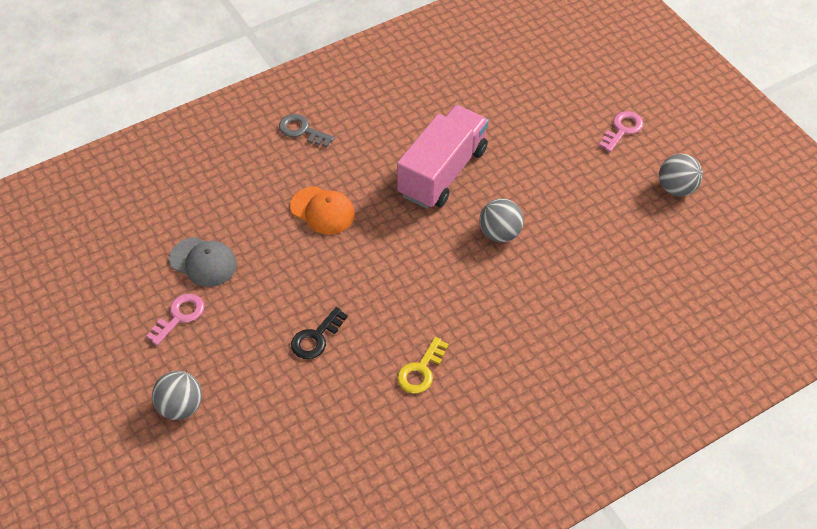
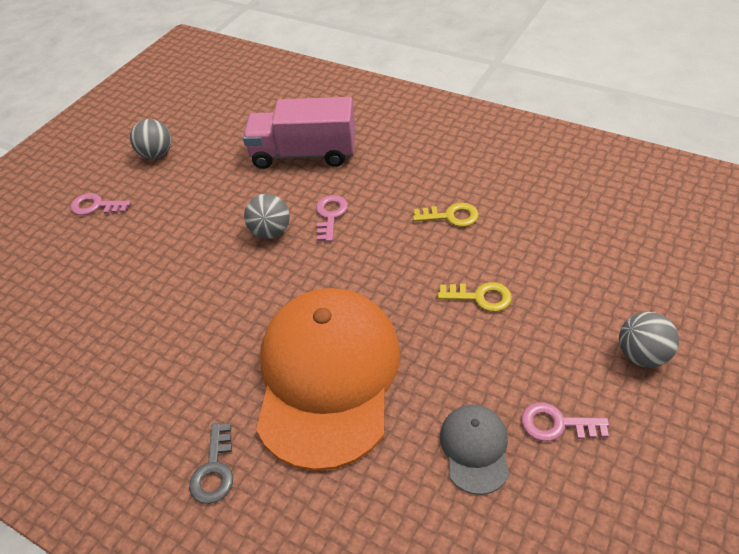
camera: 115 degrees left, 5 degrees down
orange cap [290,186,355,235] -> orange cap [256,288,401,471], size x2.31
black key [291,307,348,359] -> yellow key [438,282,512,312]
pink truck [397,105,489,209] -> pink truck moved to [243,97,356,169]
none -> pink key [316,195,348,242]

